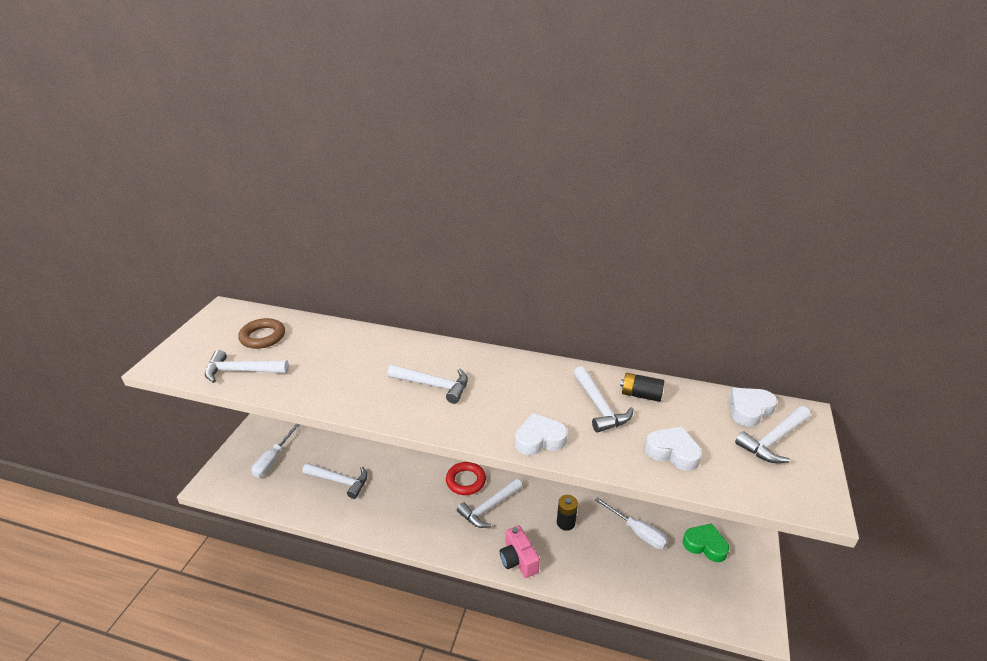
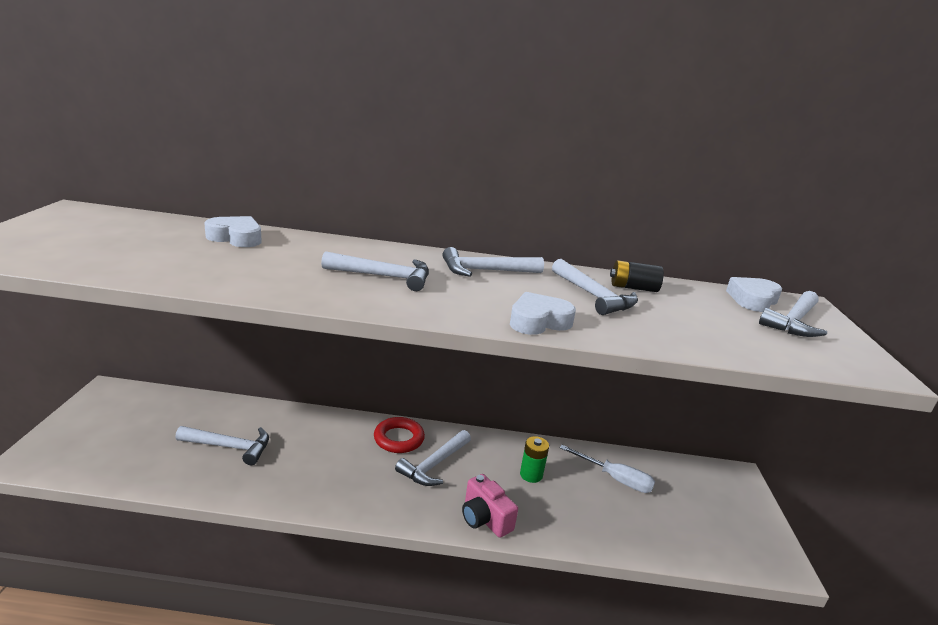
camera: 15 degrees left, 10 degrees down
white hammer [205,350,289,383] -> white hammer moved to [442,247,544,277]
brown ring [238,318,285,349] -> none
white screwdriver [251,424,300,478] -> none
black battery [557,495,578,531] -> green battery [520,436,549,483]
white heart [645,426,702,471] -> white heart moved to [204,216,262,247]
green heart [683,523,729,562] -> none

